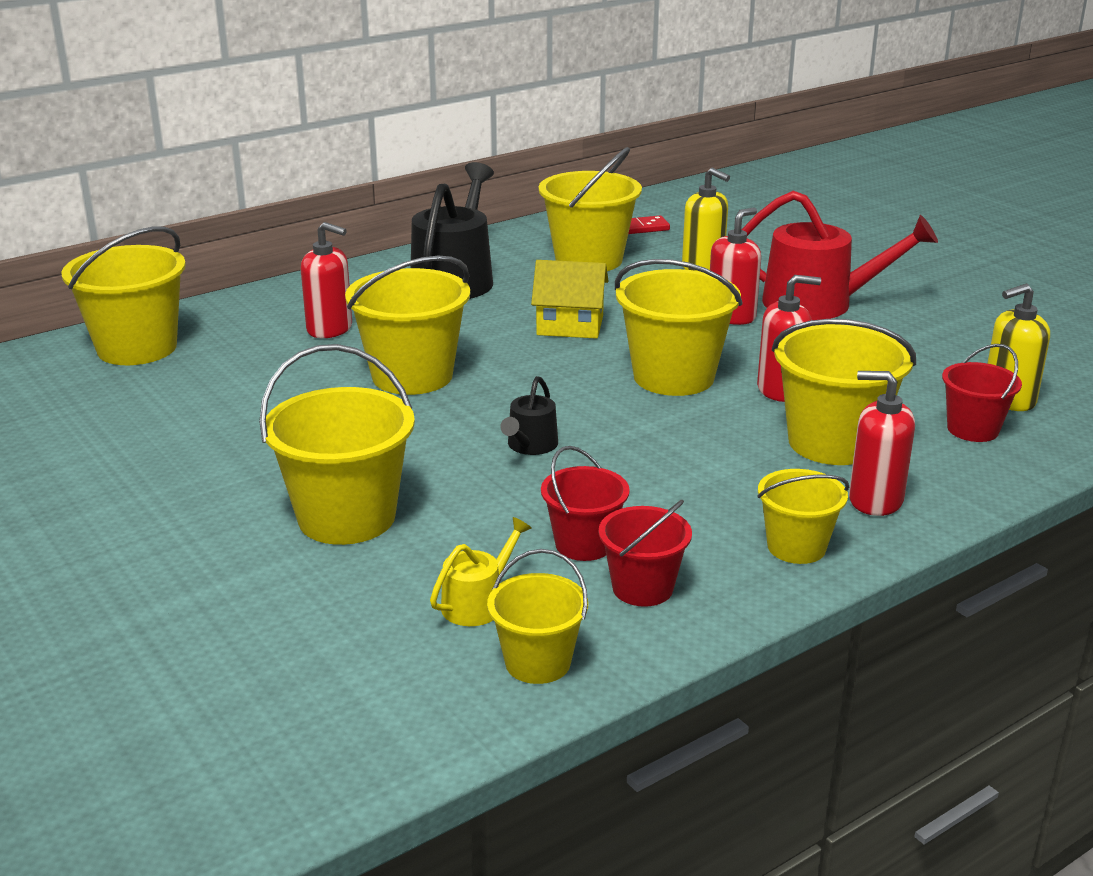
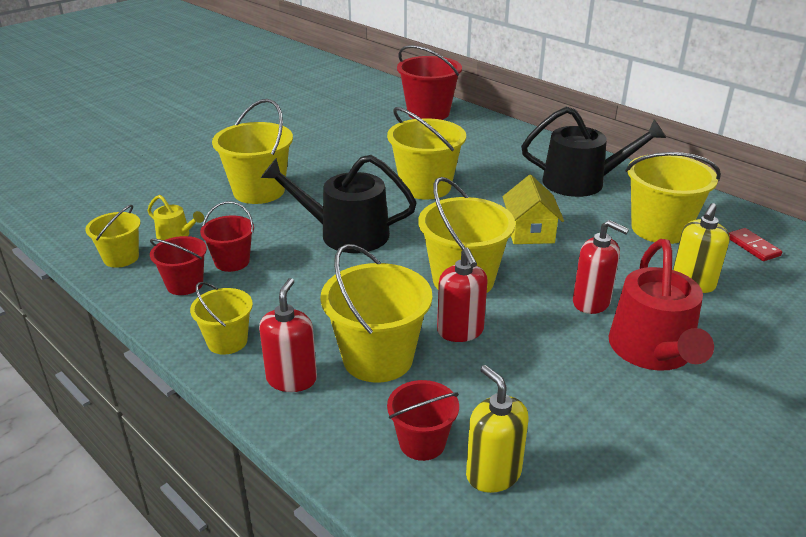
camera: 80 degrees right, 5 degrees up
yellow bucket [61,226,186,365] -> red bucket [397,45,462,120]
red soap dispenser [301,222,352,338] -> none
black watering can [500,376,558,455] -> black watering can [261,155,417,253], size x2.07

